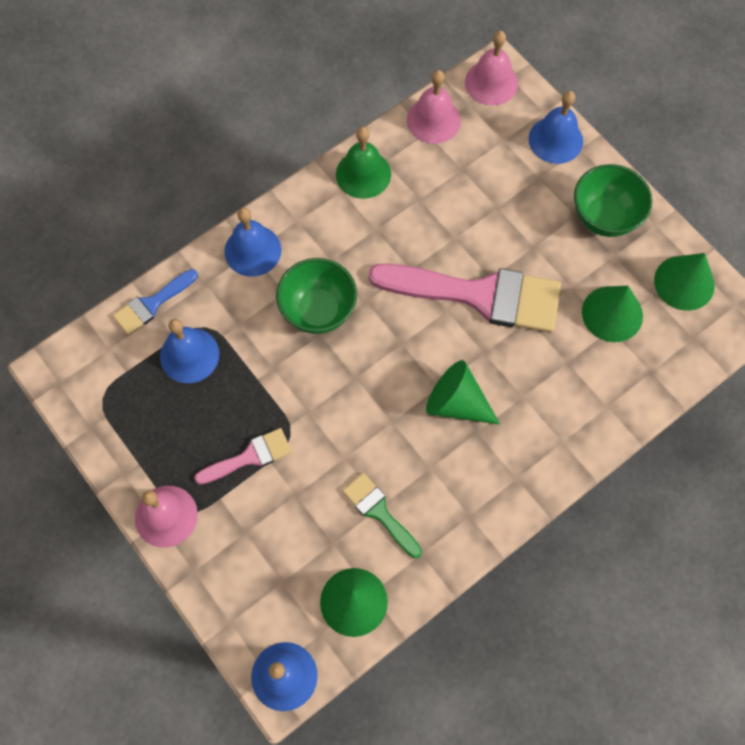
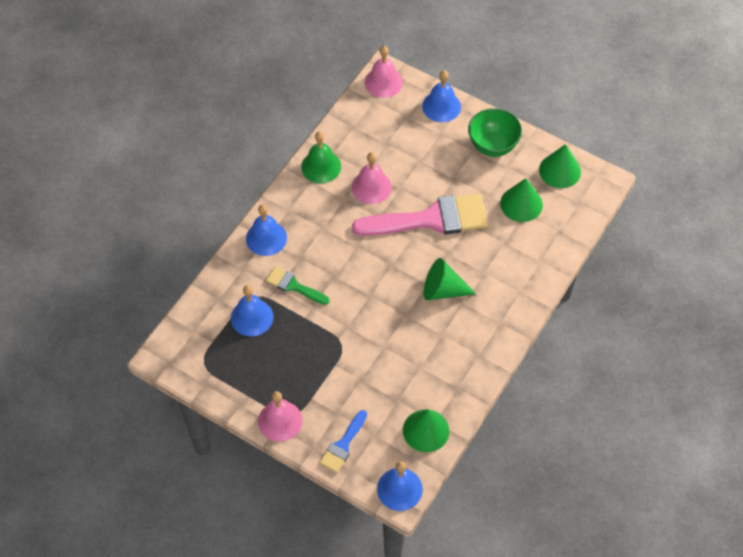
camera: 20 degrees left, 10 degrees down
blue brush [113,269,198,335] -> blue brush moved to [319,410,367,473]
pink brush [194,428,292,485] -> none
green bowl [276,258,357,334] -> none
green brush [342,473,422,558] -> green brush moved to [266,266,329,305]
pink bell [407,70,461,144] -> pink bell moved to [352,152,392,204]

